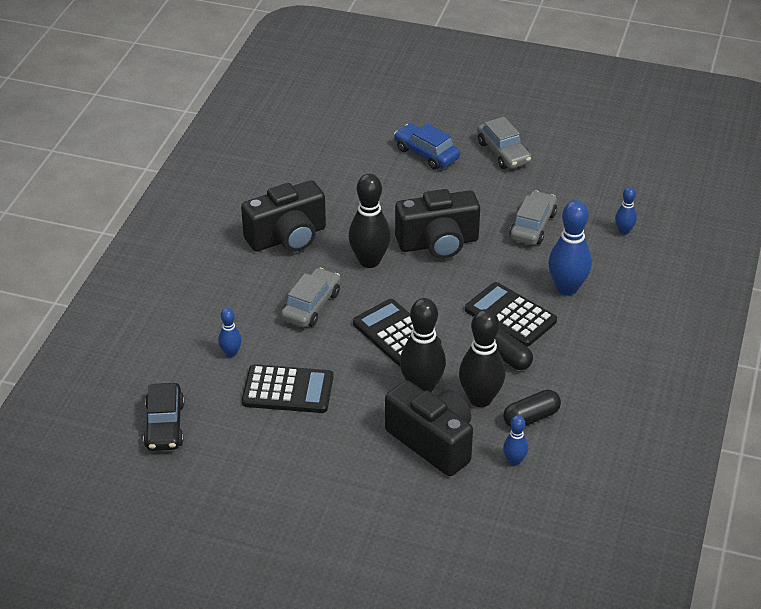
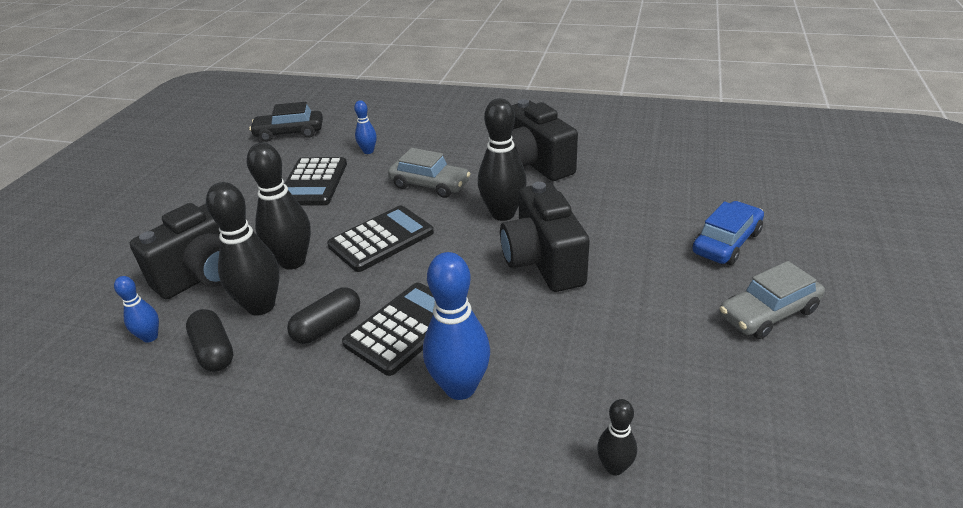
camera: 90 degrees right, 5 degrees down
grey car [509,190,557,245] -> none
blue bowling pin [615,187,637,235] -> black bowling pin [597,399,637,476]

